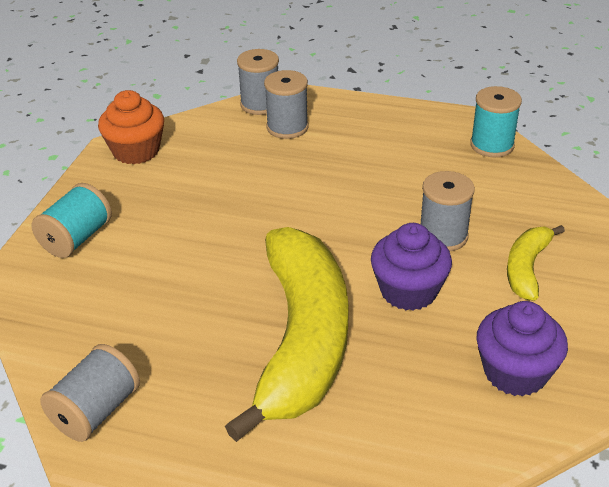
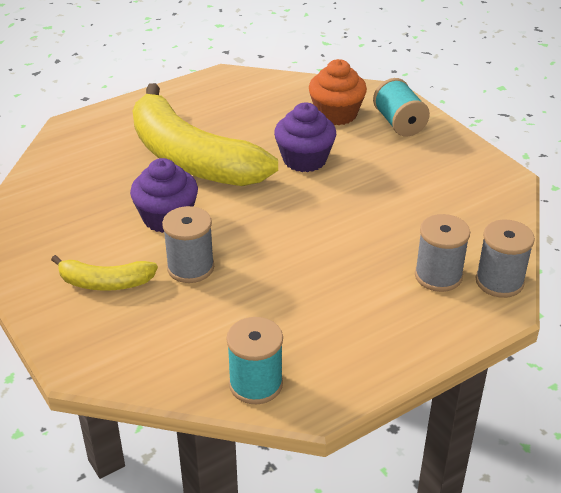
camera: 130 degrees right, 0 degrees up
grey spool [40,344,140,442] -> none
orange cupcake [98,90,164,164] -> orange cupcake moved to [309,59,367,125]
purple cupcake [476,301,568,396] -> purple cupcake moved to [274,102,336,172]
yellow banana [507,225,565,301] -> yellow banana turned 120 degrees clockwise [51,255,158,291]

